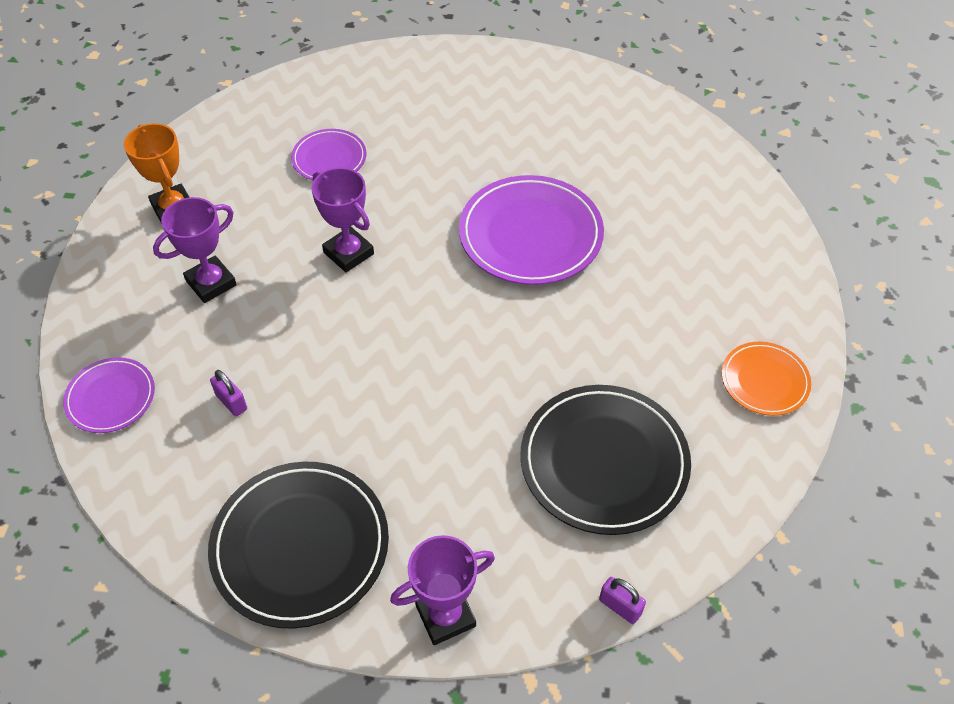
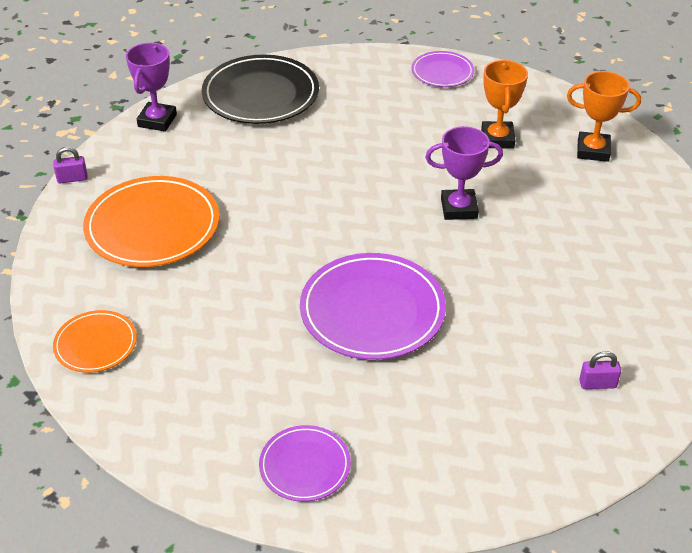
camera: 130 degrees right, 10 degrees down
purple trophy [153,197,237,303] -> orange trophy [481,60,528,149]
purple padlock [210,370,247,416] -> purple padlock moved to [579,351,621,389]
purple plate [291,129,366,180] -> purple plate moved to [259,425,351,502]
black plate [520,385,691,535] -> orange plate [83,176,219,267]

